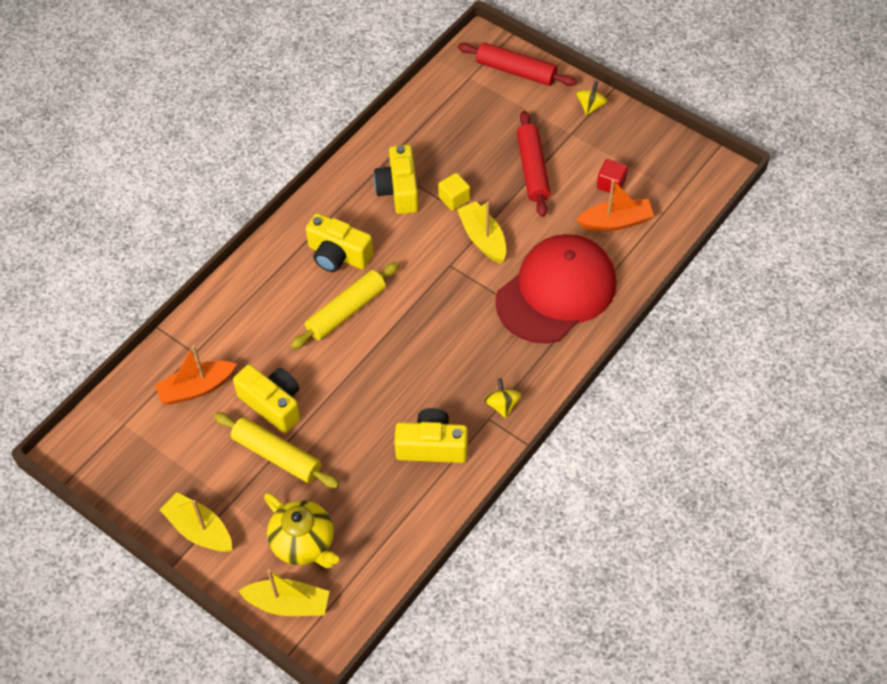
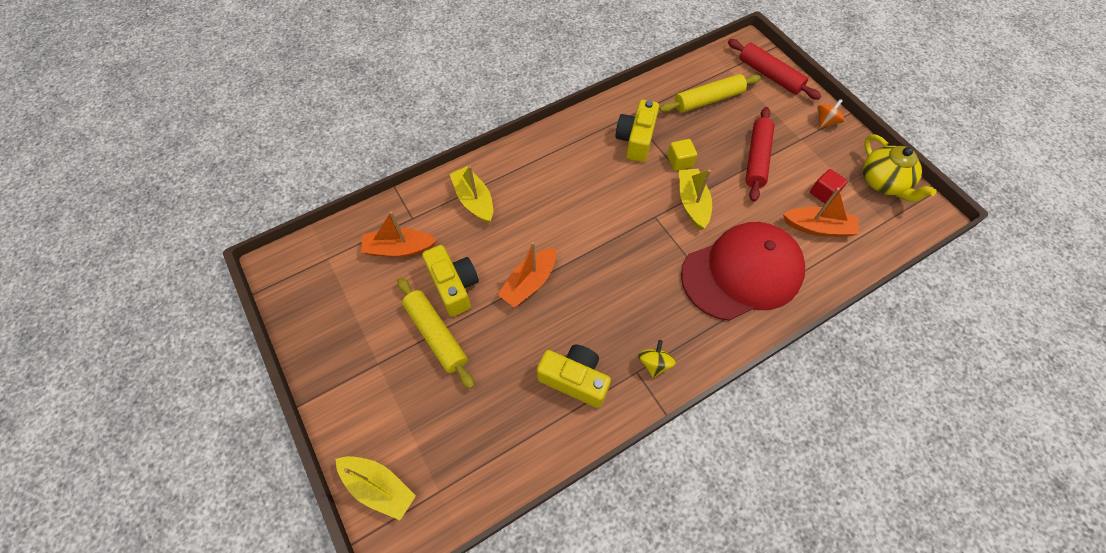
camera: 20 degrees right, 5 degrees up
yellow boat [160,492,232,552] -> yellow boat moved to [450,166,493,223]
yellow teapot [264,493,339,568] -> yellow teapot moved to [863,134,937,202]
yellow rolling pin [290,262,399,349] -> yellow rolling pin moved to [659,74,761,113]
yellow camera [306,213,373,272] -> none
yellow spinning top [576,81,608,115] -> orange spinning top [817,99,845,128]
none -> orange boat [497,242,556,307]

